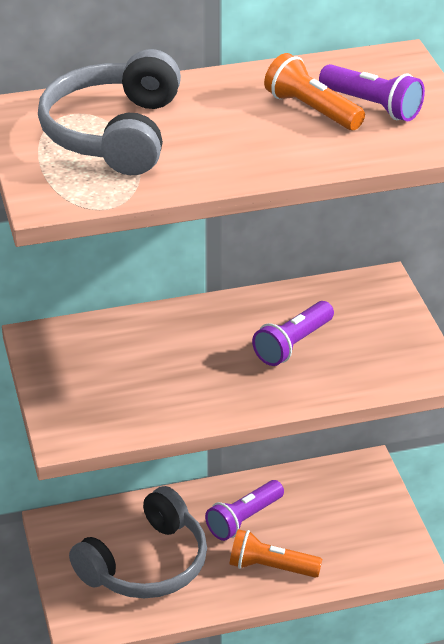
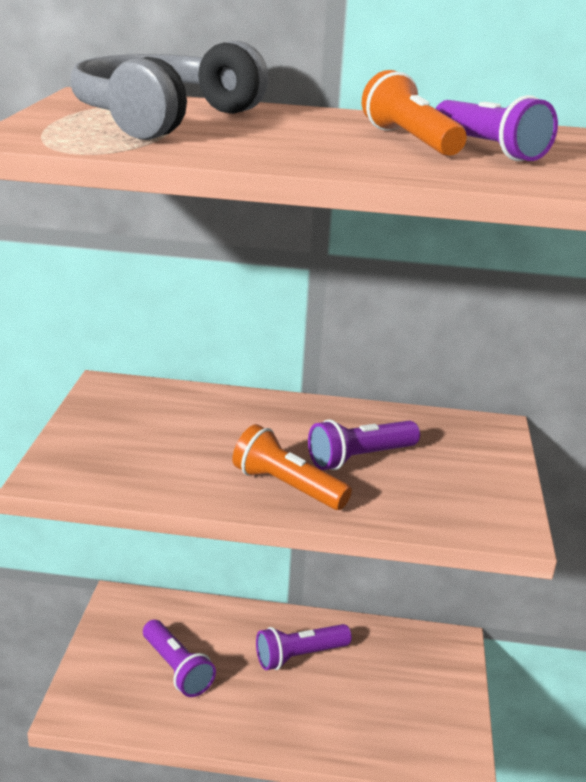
camera: 20 degrees right, 10 degrees down
grey headphones [69,486,207,598] -> purple flashlight [143,620,216,697]
orange flashlight [230,529,322,578] -> orange flashlight moved to [232,424,352,510]

